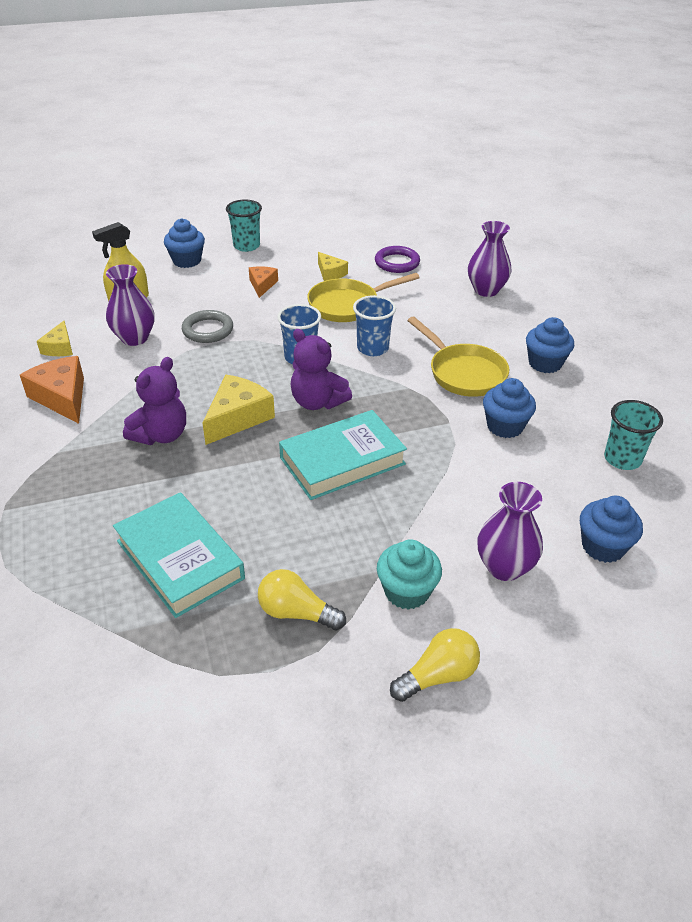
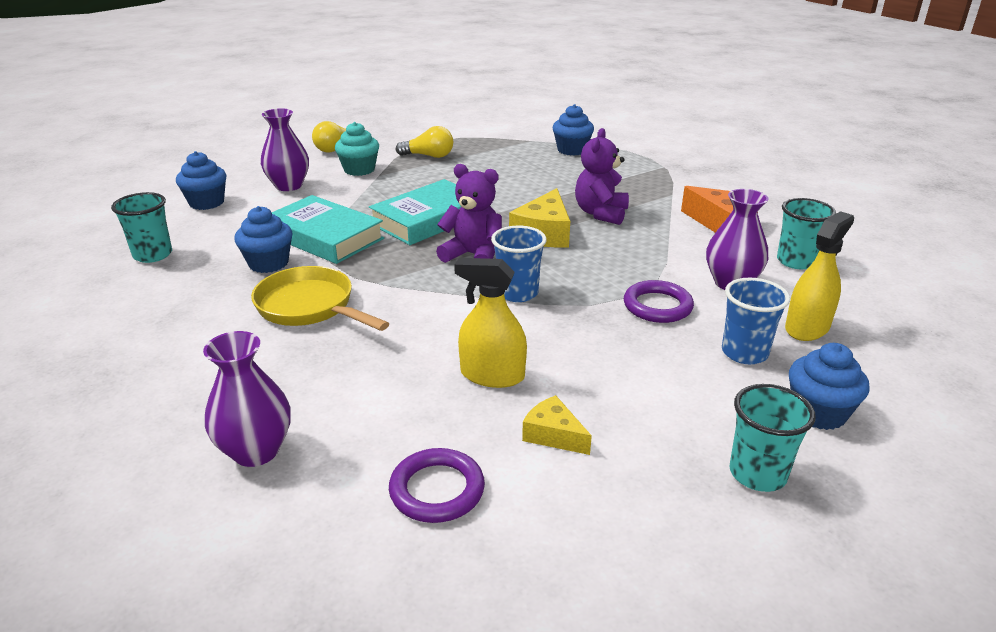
camera: 165 degrees right, 10 degrees down
yellow cheese [37,321,73,356] -> turquoise cup [777,198,836,269]
turquoise book [113,492,245,618] -> turquoise book moved to [272,195,384,264]
grey ring [182,310,233,343] -> purple ring [624,280,694,323]
orange cheese [249,266,278,298] -> none
yellow pan [307,273,420,322] -> yellow spray bottle [454,258,527,388]
blue cup [353,295,396,356] -> blue cup moved to [722,278,790,364]
blue cupcake [526,317,574,373] -> blue cupcake moved to [553,104,594,156]

